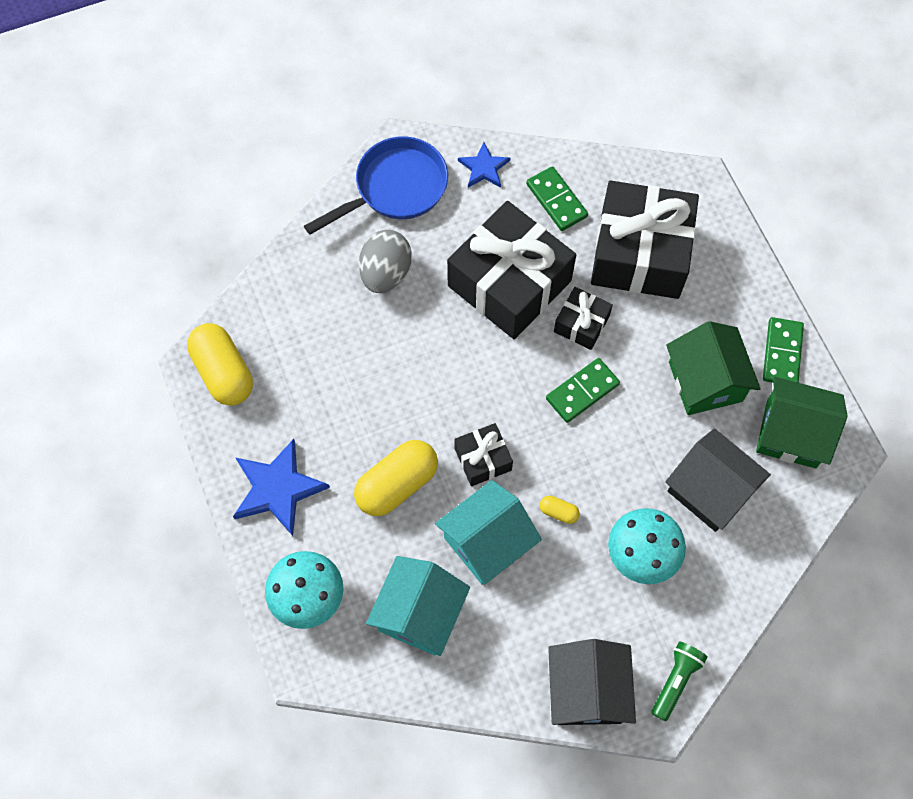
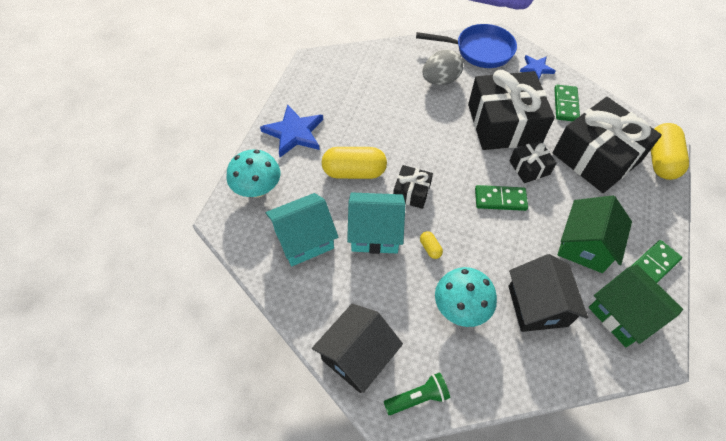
camera: 40 degrees right, 10 degrees down
yellow capsule [187,323,253,406] -> yellow capsule moved to [651,123,689,180]

